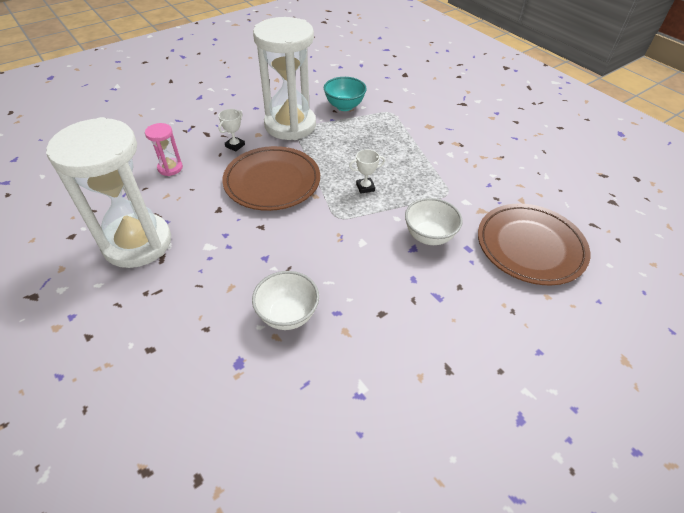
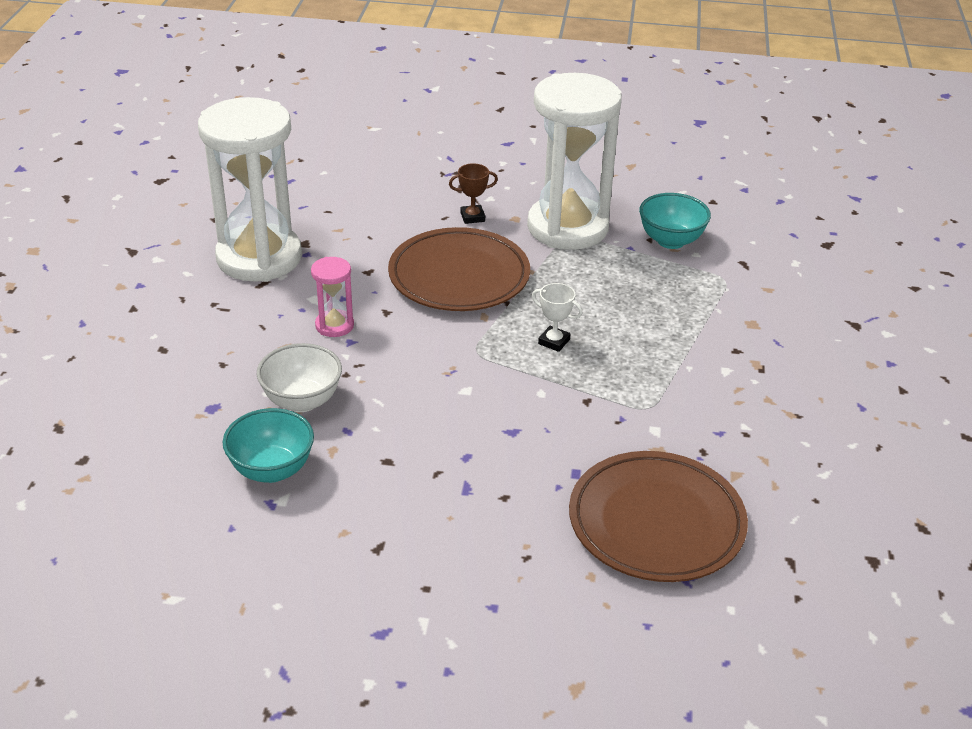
camera: 45 degrees right, 10 degrees down
pink hourglass [145,123,183,176] -> pink hourglass moved to [311,257,354,337]
white trophy [218,109,245,152] -> brown trophy [449,163,498,224]
white bowl [405,198,463,245] -> none
none -> turquoise bowl [223,408,314,483]

